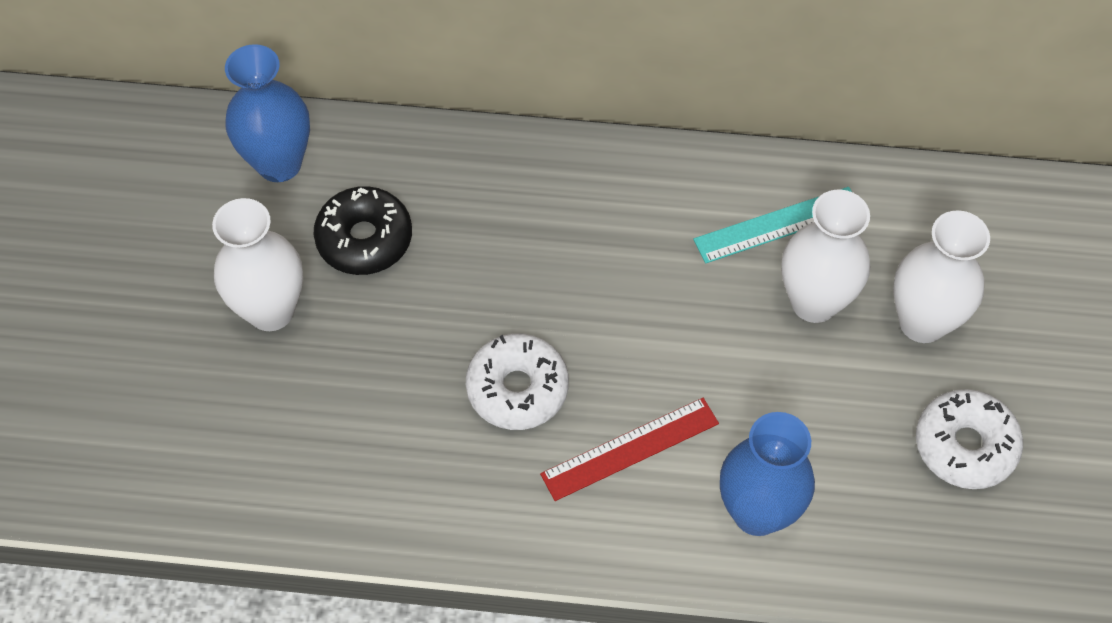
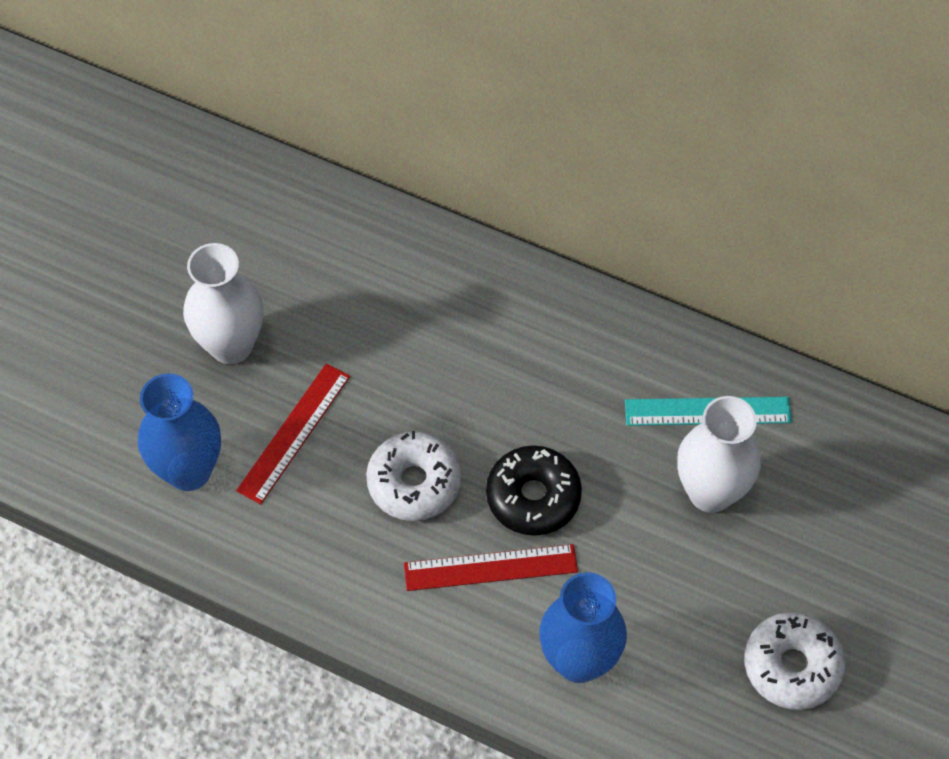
camera: 20 degrees right, 0 degrees up
blue vase [225,44,310,182] -> blue vase moved to [138,374,221,491]
black donut [313,186,412,275] -> black donut moved to [486,445,582,536]
white vase [893,211,990,343] -> none
none -> red ruler [236,363,350,504]

